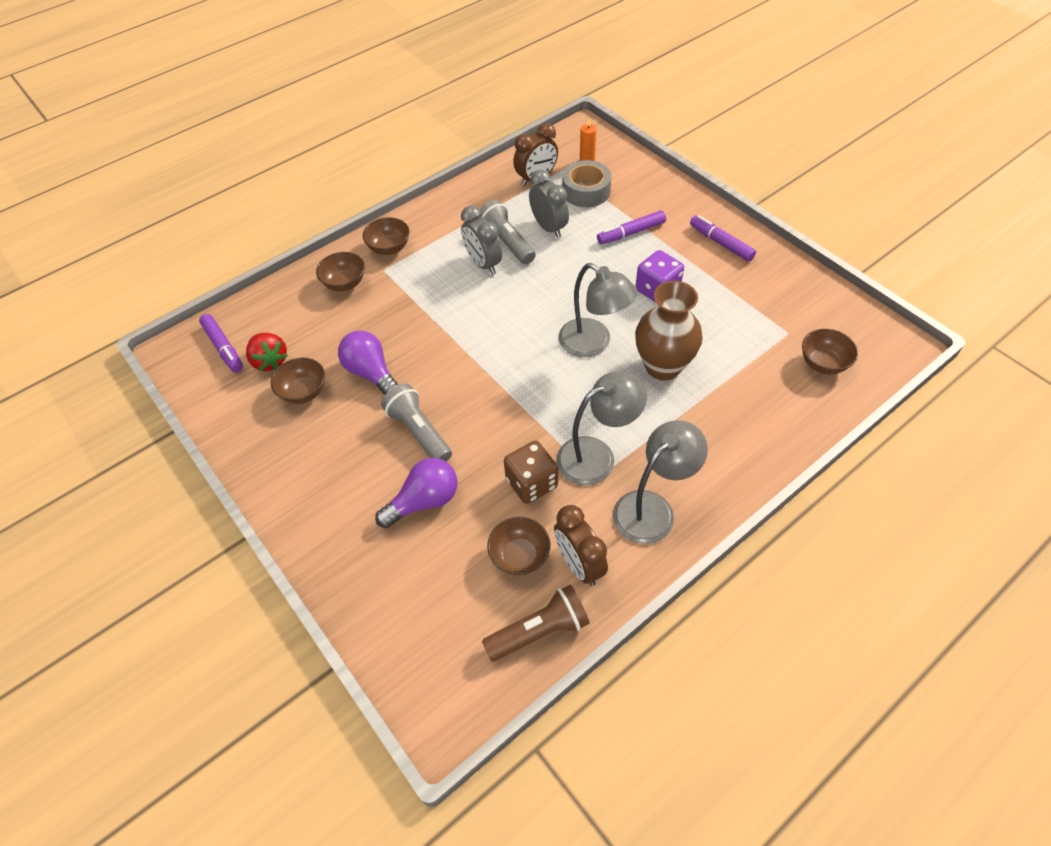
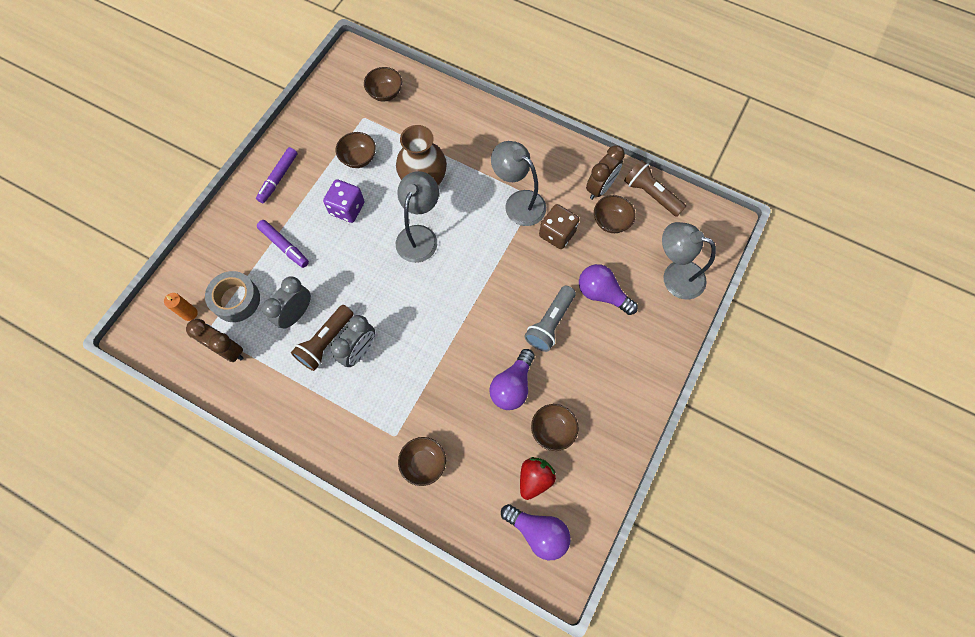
camera: 115 degrees left, 15 degrees up
purple marker [199,314,243,373] -> purple light bulb [501,504,571,560]
brown bowl [363,217,409,255] -> brown bowl moved to [336,132,376,168]
grey flashlight [478,200,536,264] -> brown flashlight [291,305,354,371]
grey lamp [613,420,708,544] -> grey lamp moved to [662,222,716,299]

